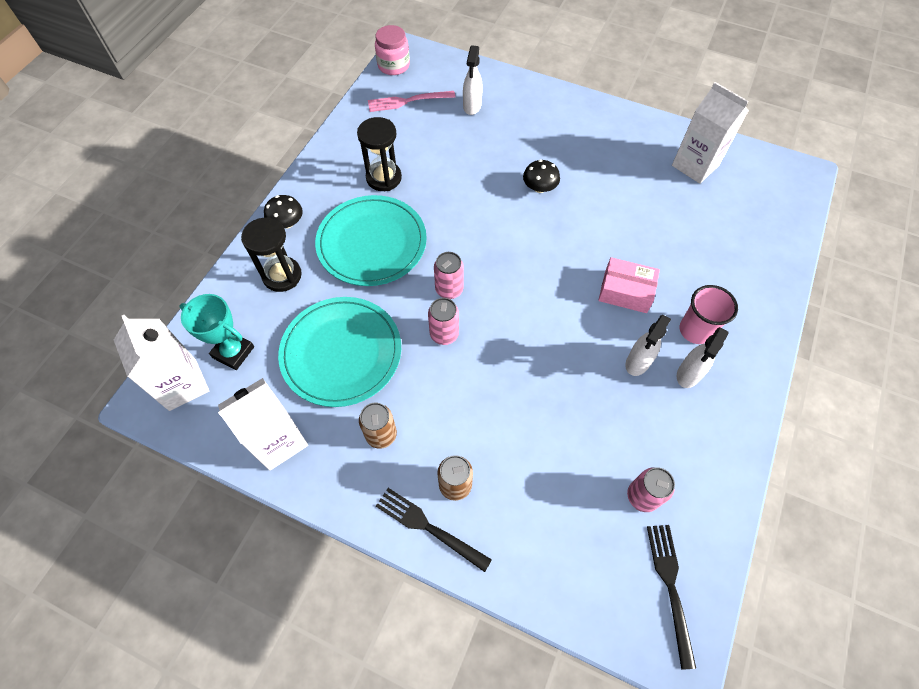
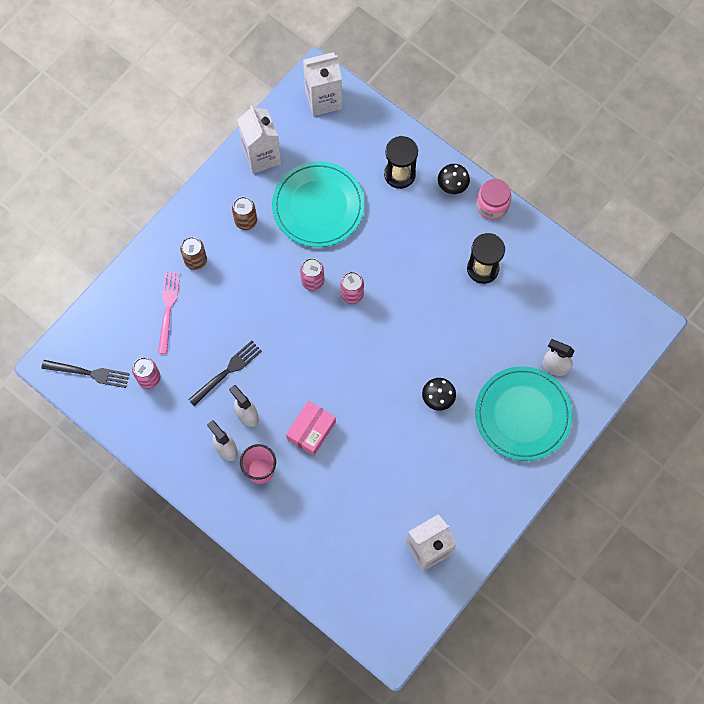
camera: 105 degrees right, 10 degrees up
turquoise trophy [179,294,254,370] -> none
turquoise plate [315,195,427,286] -> turquoise plate moved to [475,366,573,461]
pink fork [368,91,455,112] -> pink fork moved to [158,272,180,354]
pink jar [375,25,410,75] -> pink jar moved to [476,179,511,220]
black fork [376,488,492,572] -> black fork moved to [188,341,262,406]

